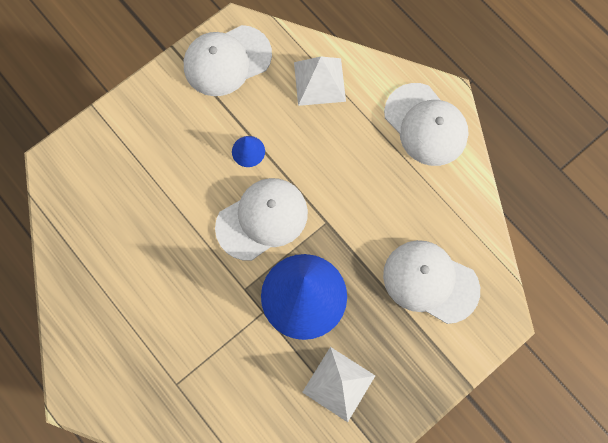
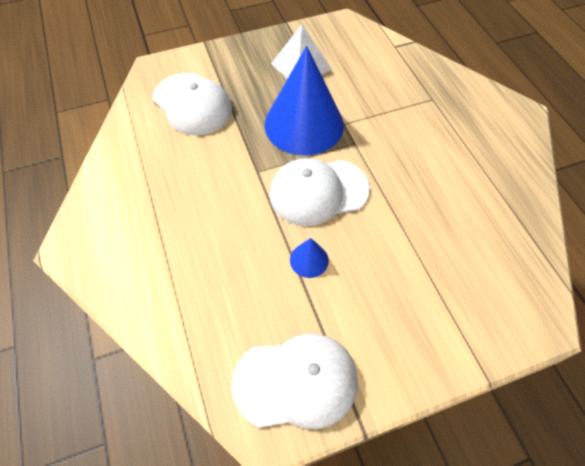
camera: 160 degrees left, 15 degrees down
white pyramid [294,57,346,106] -> none
white cap [384,83,469,166] -> none

